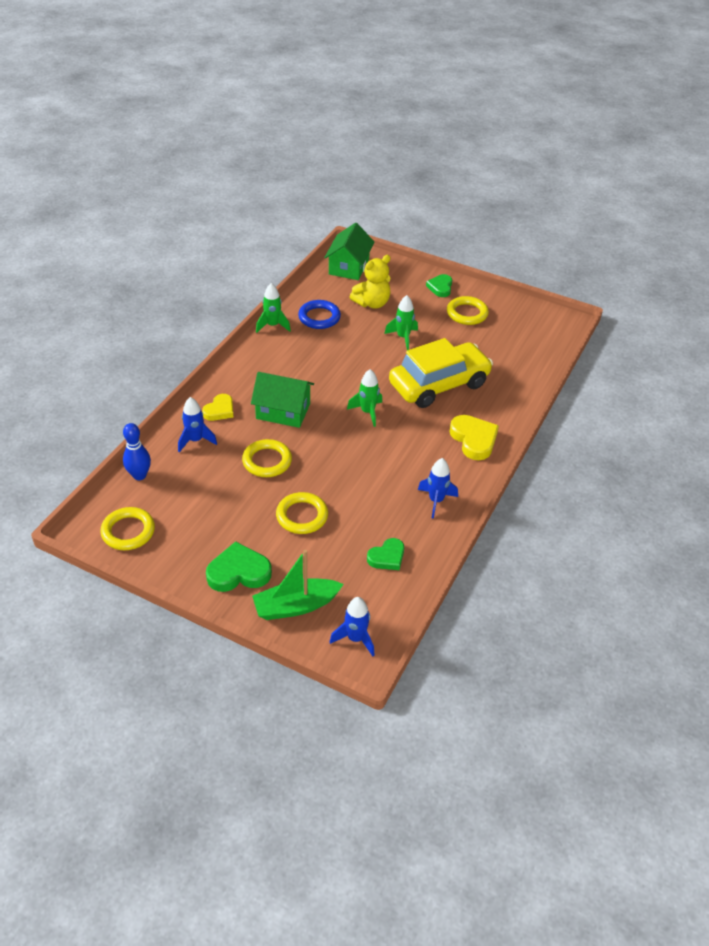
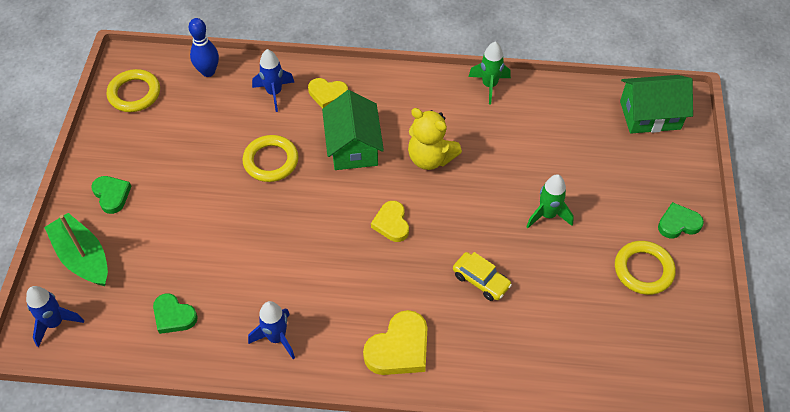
camera: 70 degrees right, 10 degrees up
green heart [206,541,272,592] -> green heart [91,176,132,214], size x0.65
yellow ring [276,492,328,534] -> none
blue ring [298,300,341,329] -> none
green rocket [347,369,382,427] -> yellow heart [371,201,409,242]
yellow teddy bear [350,255,391,309] -> yellow teddy bear moved to [408,108,462,170]
yellow car [389,338,493,408] -> yellow car [453,252,512,301], size x0.43

